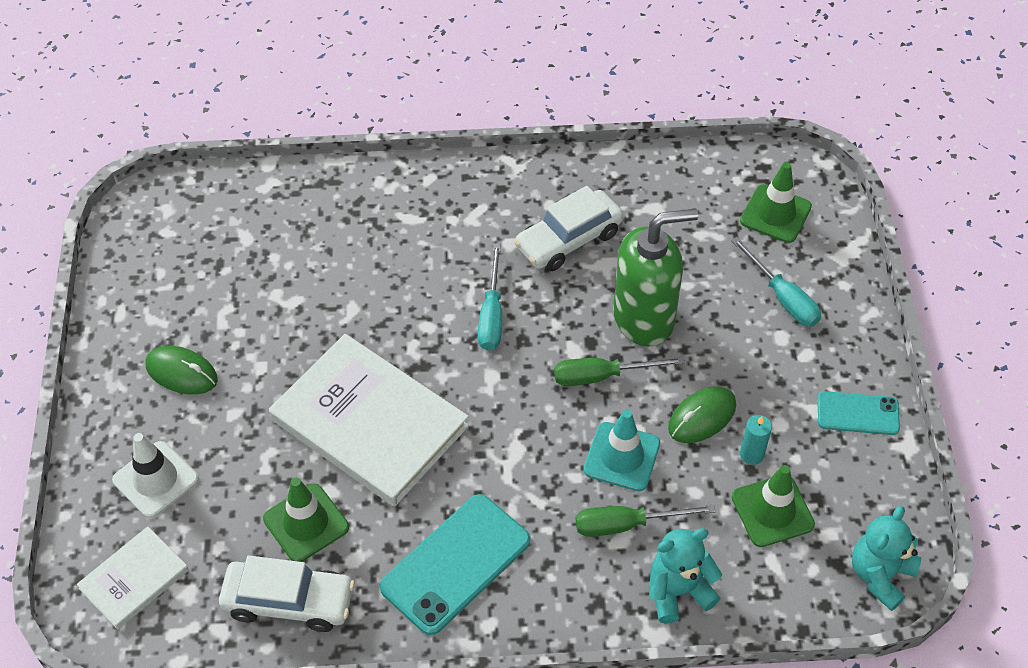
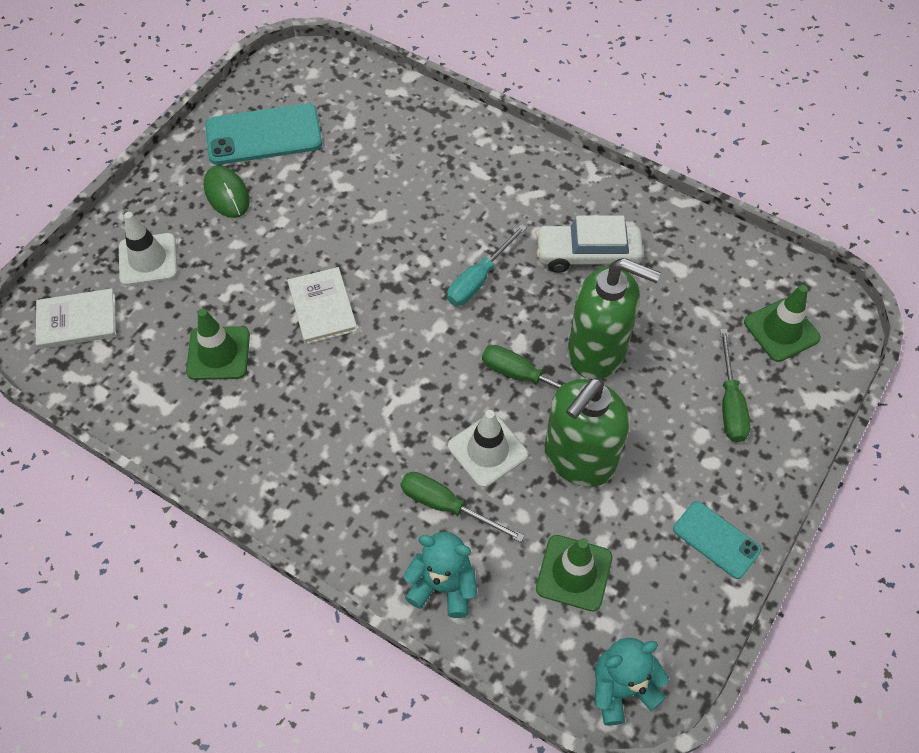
camera: 35 degrees right, 5 degrees up
white car [219,556,355,632] -> none
white book [269,334,469,507] -> white book [288,267,358,344], size x0.51
turquoise phone [380,494,530,635] -> turquoise phone moved to [205,103,322,165]
turquoise traffic cone [584,410,660,491] -> white traffic cone [448,410,528,488]
green mouse [668,386,736,443] -> green soap dispenser [545,378,630,487]
turquoise screwdriver [731,237,821,327] -> green screwdriver [720,329,750,442]
turquoise candle [740,415,772,465] -> none

